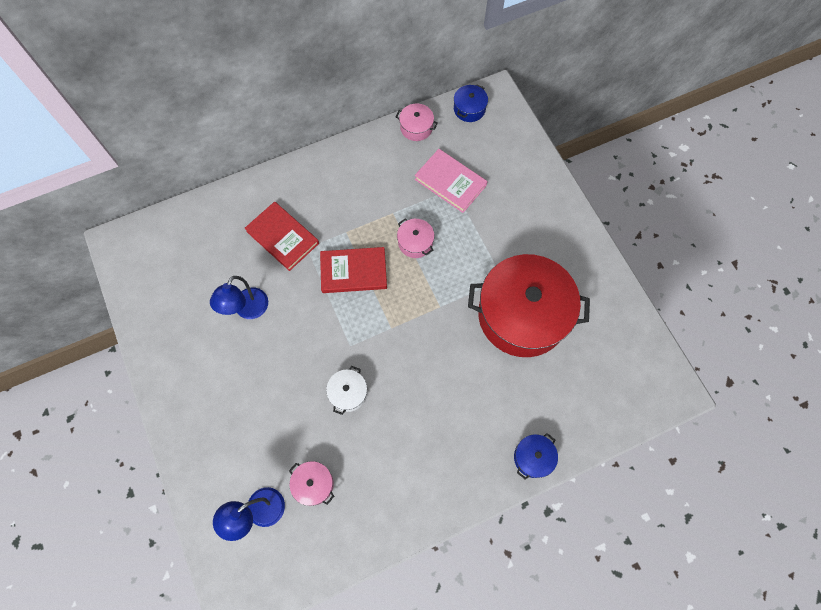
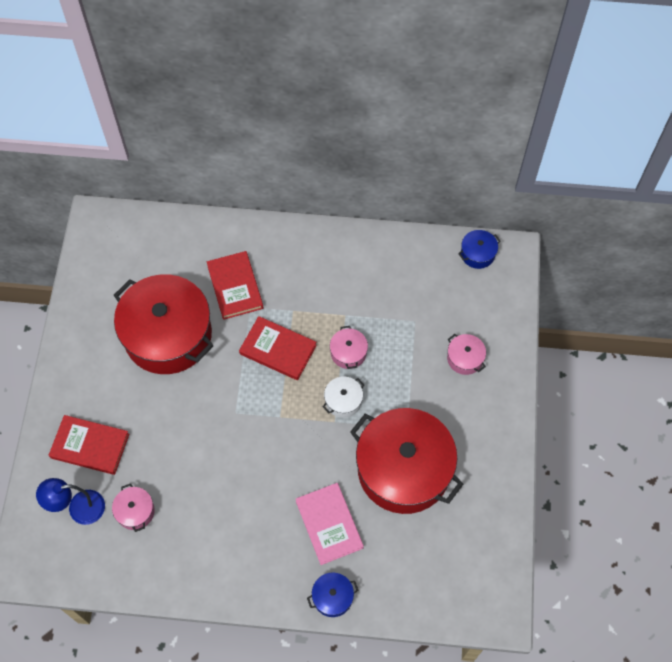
camera: 30 degrees right, 5 degrees down
blue lamp [210,276,268,319] -> red pot [114,274,214,374]
white pot [326,366,367,415] -> white pot moved to [322,376,364,418]
pink pot [396,104,438,141] -> pink pot moved to [447,334,486,375]
pink book [415,149,488,213] -> pink book moved to [296,483,364,565]
none -> red book [49,415,129,475]

